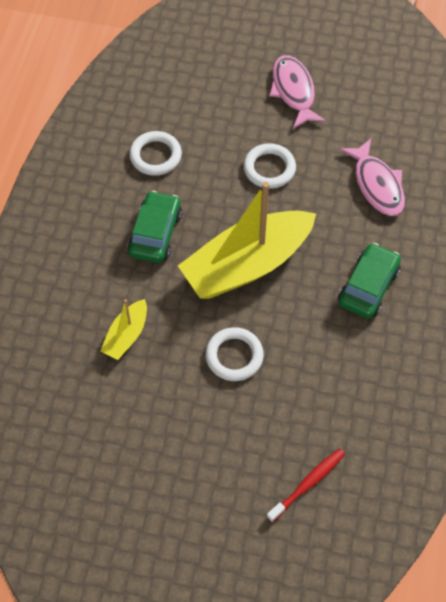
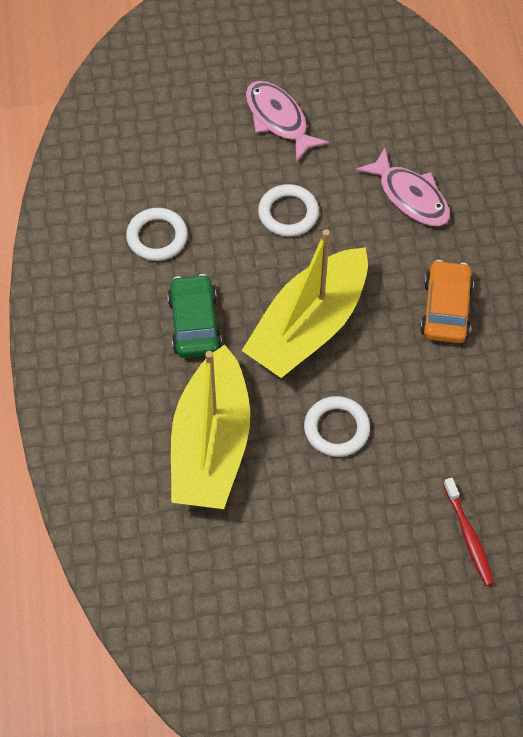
camera: 20 degrees left, 0 degrees up
yellow boat [100,299,147,360] -> yellow boat [171,344,250,509], size x2.17
red toothbrush [267,449,345,523] -> red toothbrush turned 135 degrees clockwise [443,478,494,586]
green car [338,243,401,319] -> orange car [420,260,474,343]

